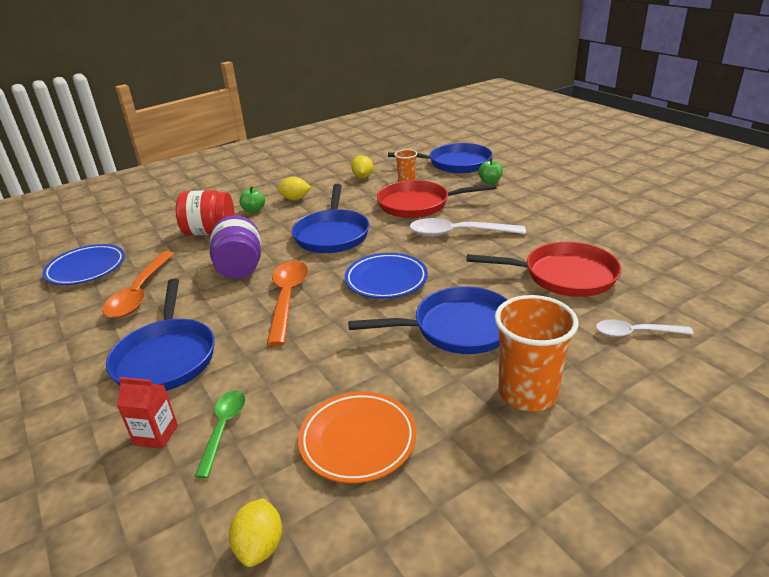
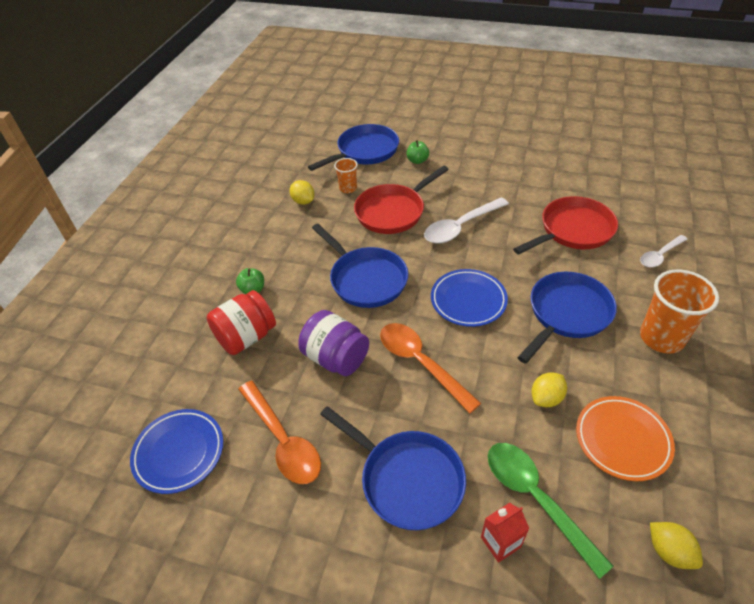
camera: 40 degrees left, 15 degrees up
green spoon [194,390,245,478] -> green spoon [488,443,613,579], size x1.63
yellow lemon [277,177,311,200] -> yellow lemon moved to [532,372,567,407]

